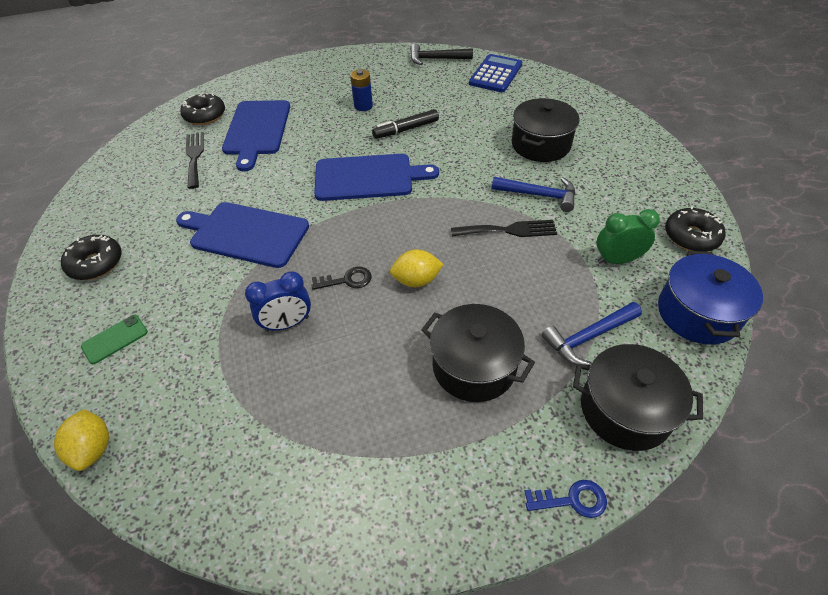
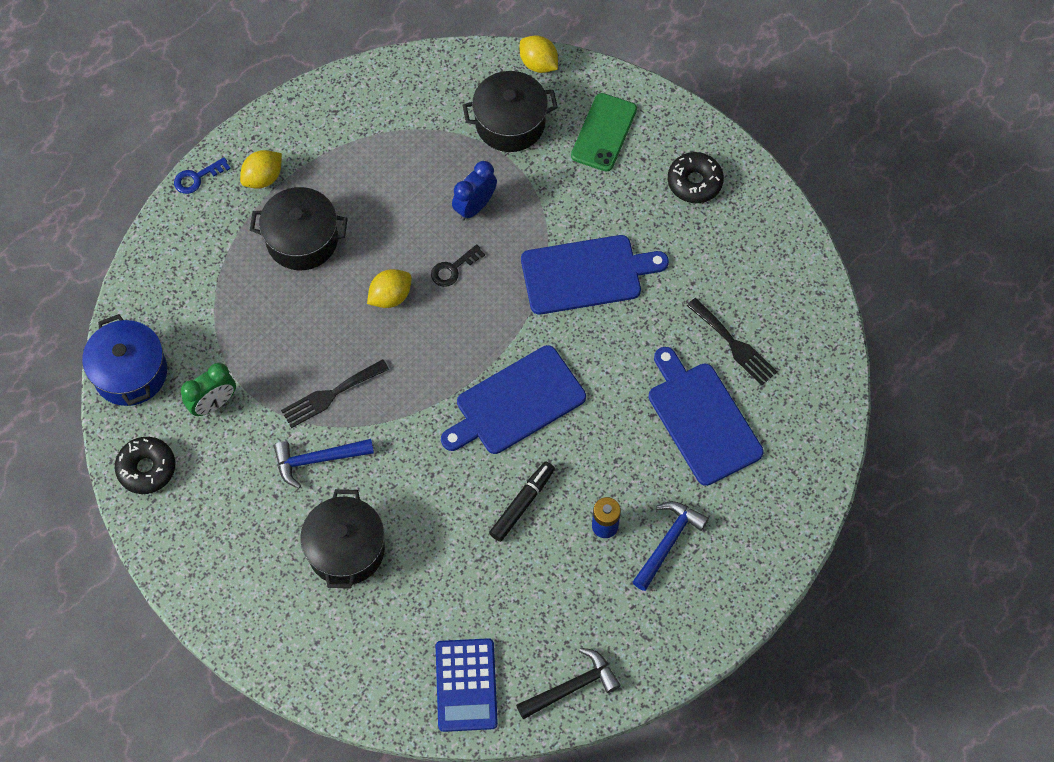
camera: 150 degrees right, 15 degrees up
green phone [81,315,148,364] -> green phone [571,93,637,172], size x1.58
black donut [180,92,225,125] -> none
blue hammer [541,302,642,365] -> blue hammer moved to [633,501,709,591]
black pot [573,344,703,451] -> black pot moved to [463,71,558,152]
none -> yellow lemon [240,150,282,189]

